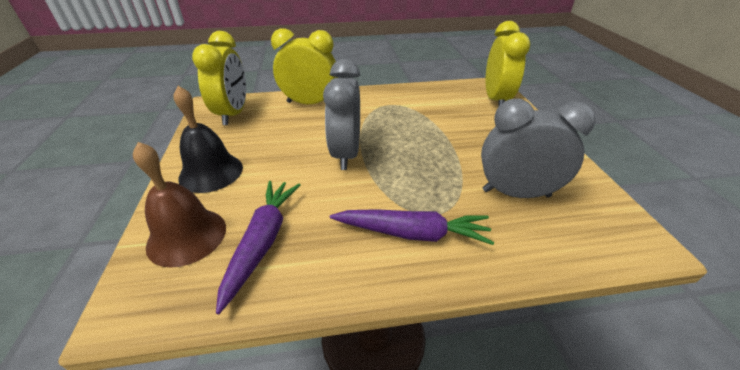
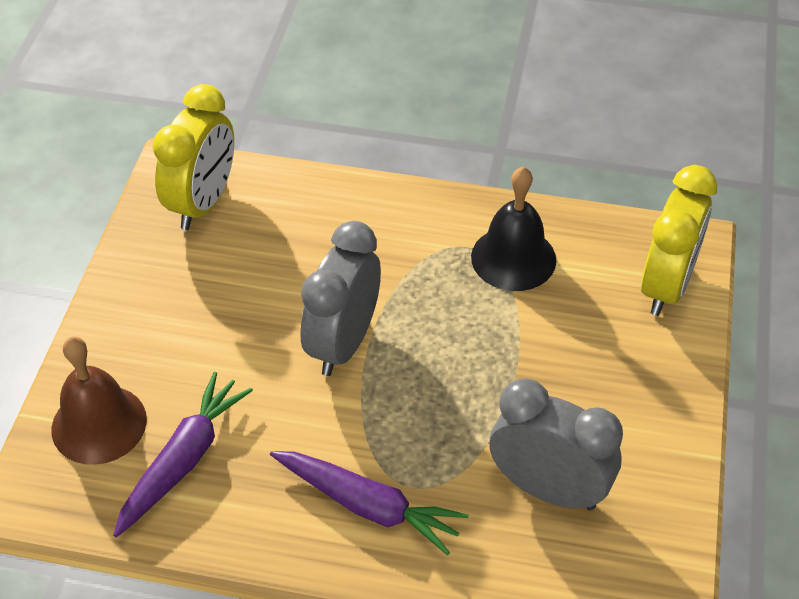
camera: 20 degrees right, 10 degrees up
black bell [174,86,243,193] -> black bell moved to [471,167,556,291]
yellow clock [271,28,338,104] -> none

